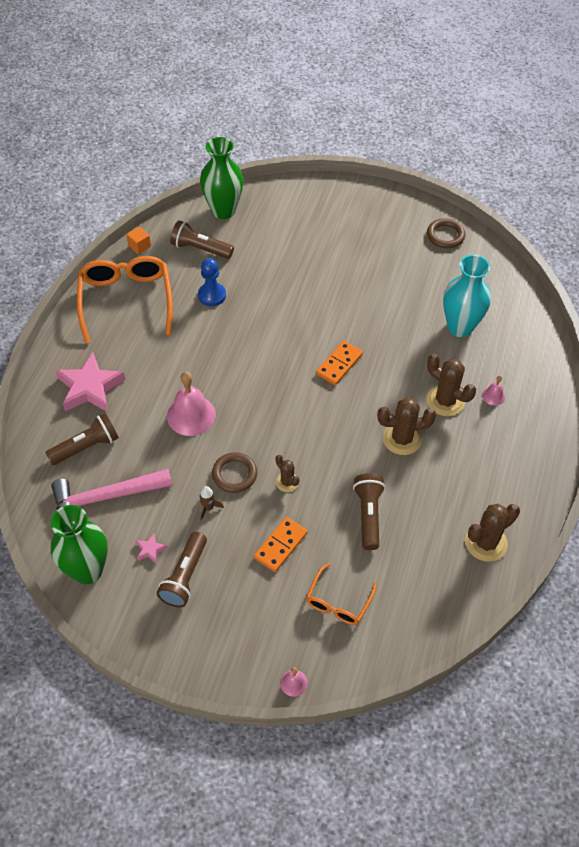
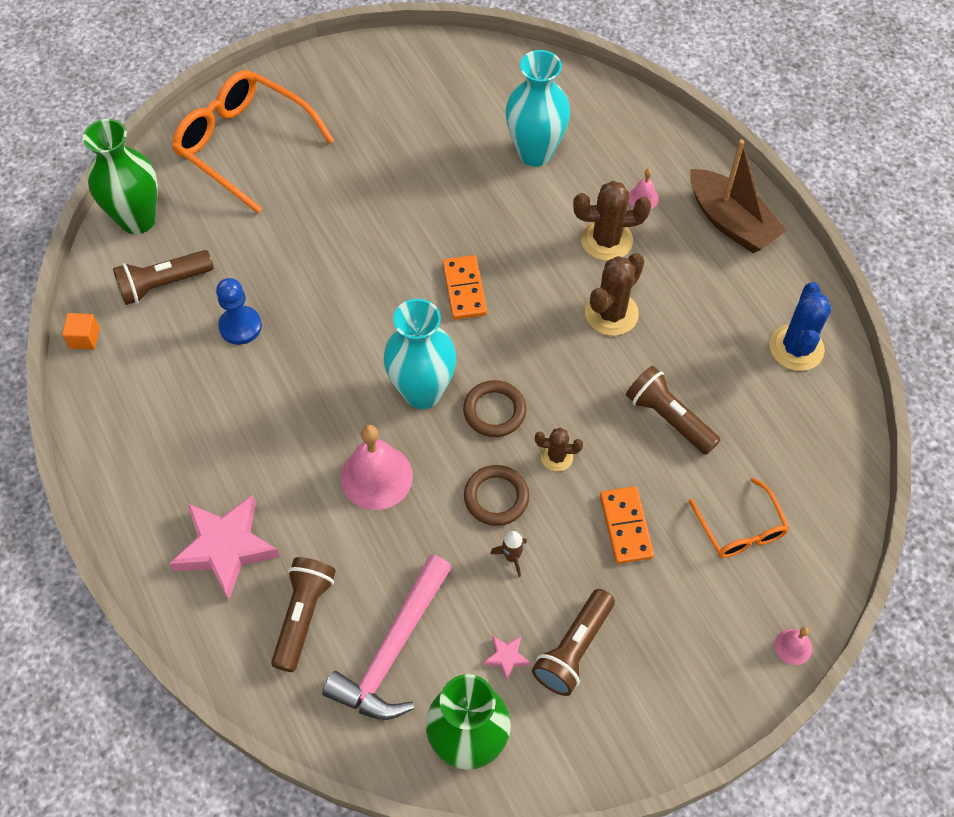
camera: 45 degrees left, 5 degrees up
orange glasses [77,256,173,343] -> orange glasses moved to [172,70,334,213]
brown flashlight [157,532,207,608] -> brown flashlight turned 60 degrees clockwise [532,589,615,696]
brown ring [427,218,465,248] -> brown ring moved to [463,380,526,437]
brown cactus [465,504,520,562] -> blue cactus [770,282,832,371]
none -> turquoise vase [384,299,456,409]
none -> brown boat [690,139,787,253]

